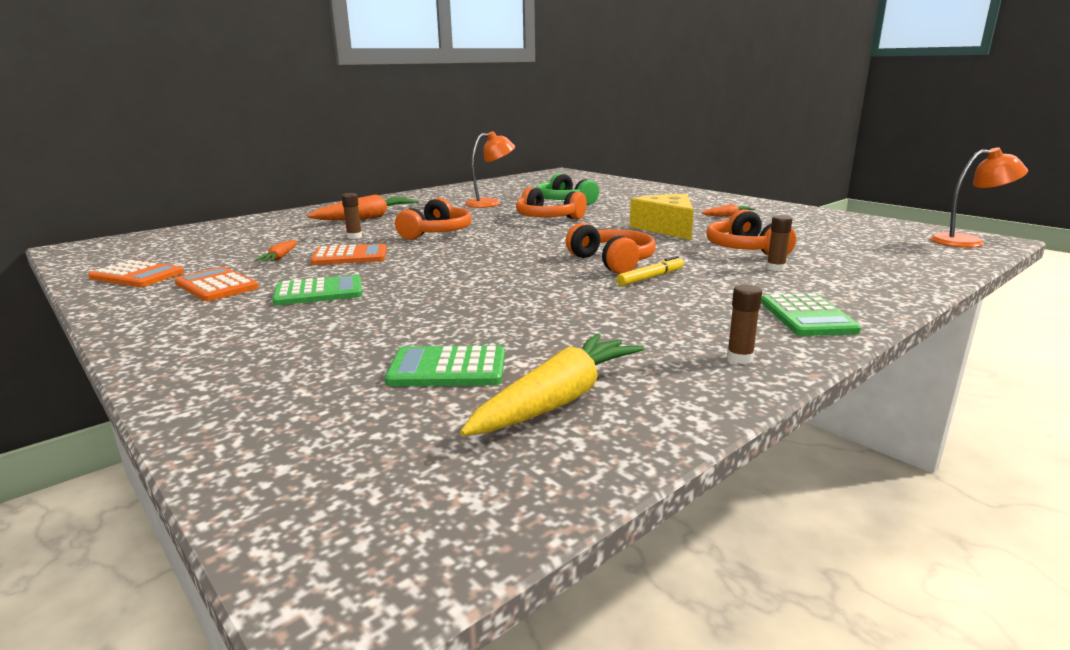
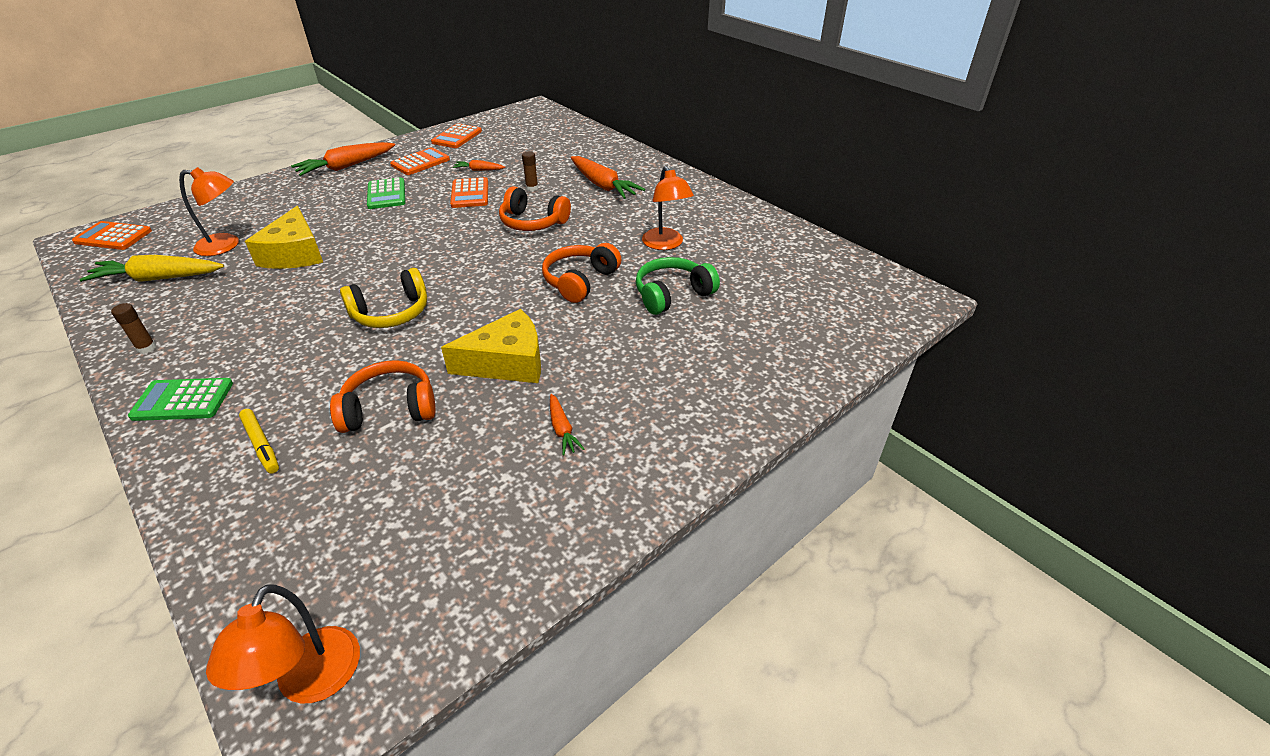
camera: 90 degrees right, 20 degrees up
green calculator [385,346,505,386] -> orange lamp [179,167,239,256]
yellow carrot [460,334,645,436] -> yellow carrot turned 135 degrees clockwise [79,255,224,282]
orange headphones [566,223,656,274] -> yellow headphones [340,268,427,328]
yellow marker [616,256,684,286] -> yellow marker moved to [239,409,279,473]
brown glue stick [766,215,792,271] -> none
none -> orange calculator [72,221,152,250]
none -> yellow cheese [245,206,323,269]
none -> orange carrot [291,142,395,176]

